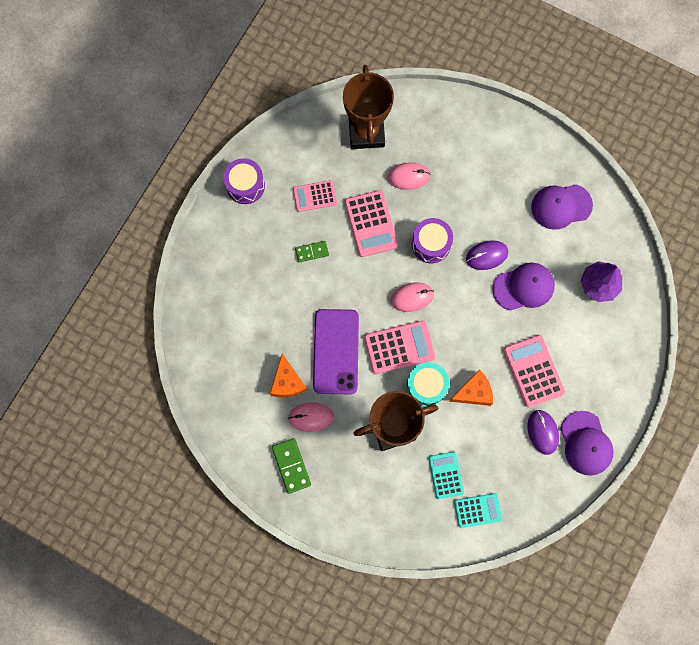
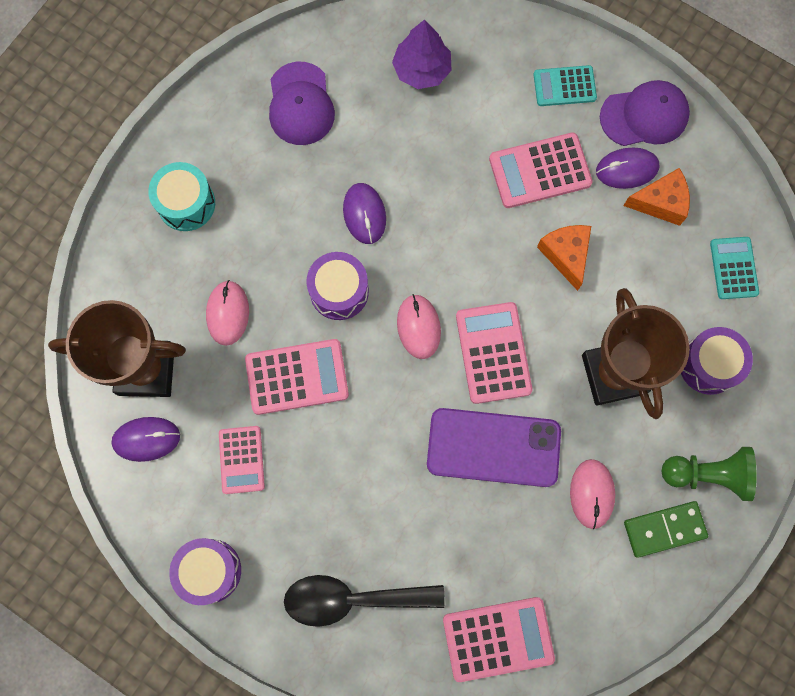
camera: 85 degrees left, 0 degrees up
orange cheese [270,354,307,397] -> orange cheese moved to [623,168,690,226]
green domino [295,241,329,263] -> none
turquoise drum [406,362,449,407] -> turquoise drum moved to [148,162,215,231]
turquoise calculator [429,452,464,499] -> turquoise calculator moved to [533,65,597,106]
purple cap [492,263,555,311] -> none
none -> purple mouse [111,417,180,462]
none -> black spoon [284,575,445,627]
none -> pink calculator [443,597,555,682]
none -> green pawn [661,447,757,501]
none -> purple drum [681,327,753,395]

